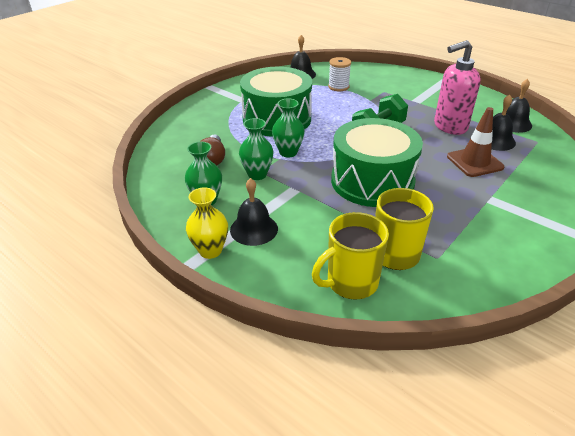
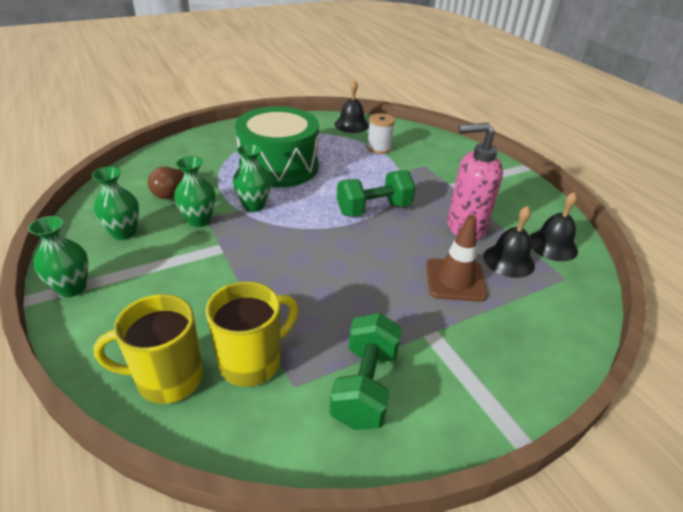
camera: 20 degrees right, 0 degrees up
yellow vase [186,187,228,259] -> green vase [28,216,88,297]
black bell [230,178,278,246] -> none
green drum [331,118,423,207] -> none
none -> green dumbbell [329,313,402,430]

